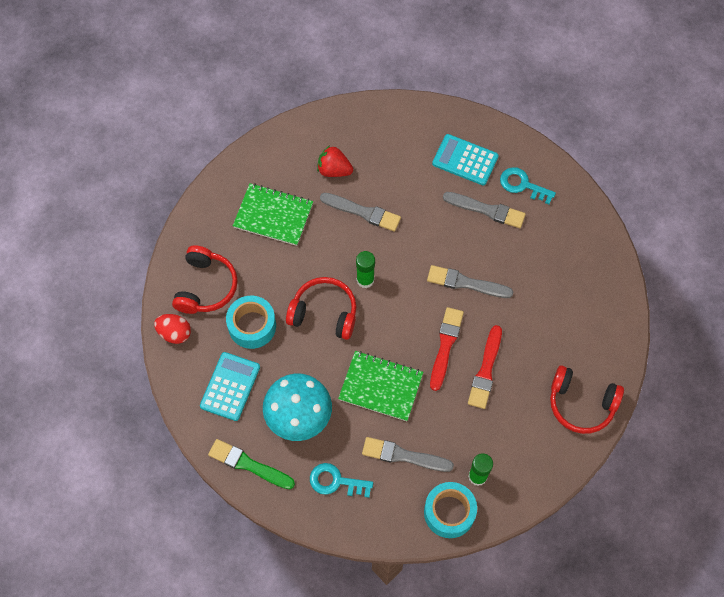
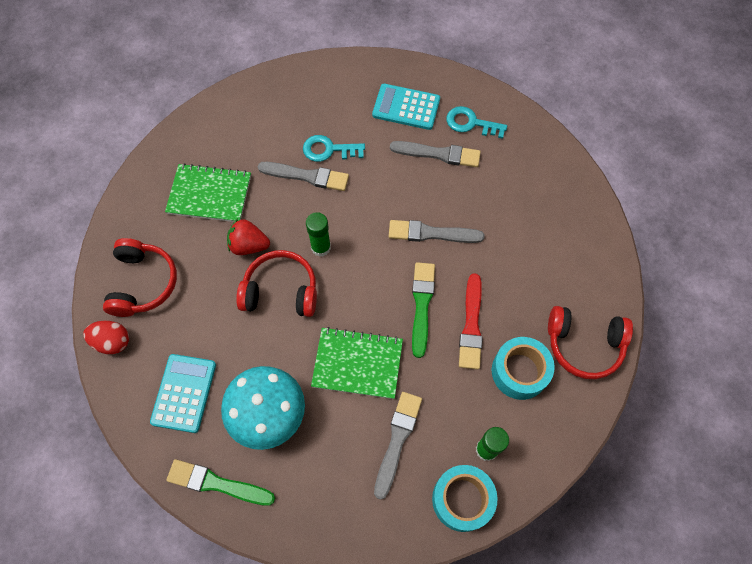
camera: 10 degrees left, 0 degrees up
turquoise tape [226,296,276,349] -> turquoise tape moved to [492,337,555,400]
turquoise key [310,463,373,498] -> turquoise key moved to [303,135,365,162]
red strawberry [317,145,353,177] -> red strawberry moved to [227,219,270,255]
grey brush [362,437,454,472] -> grey brush turned 105 degrees clockwise [374,392,422,500]
red brush [430,307,464,391] -> green brush [412,262,435,358]

